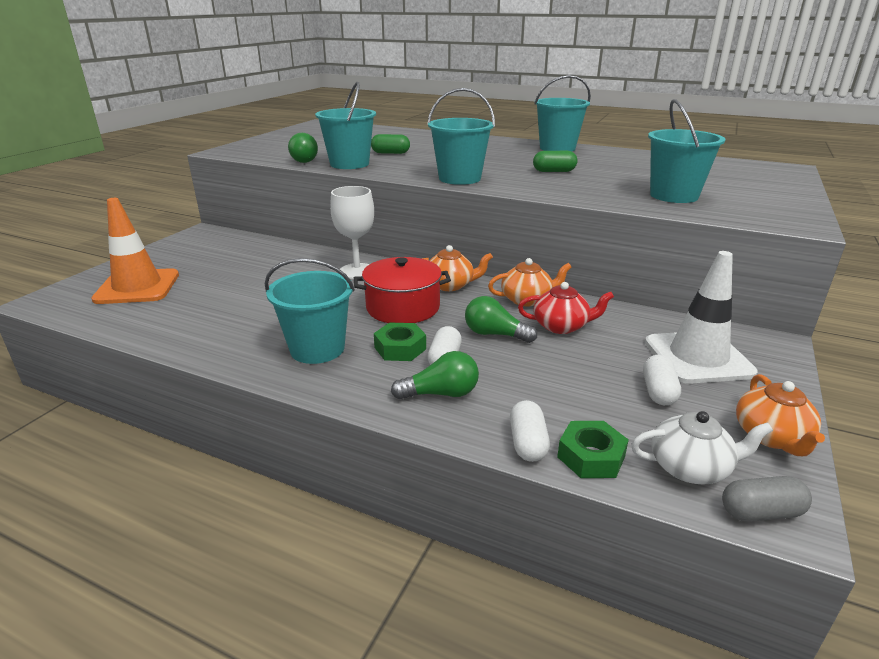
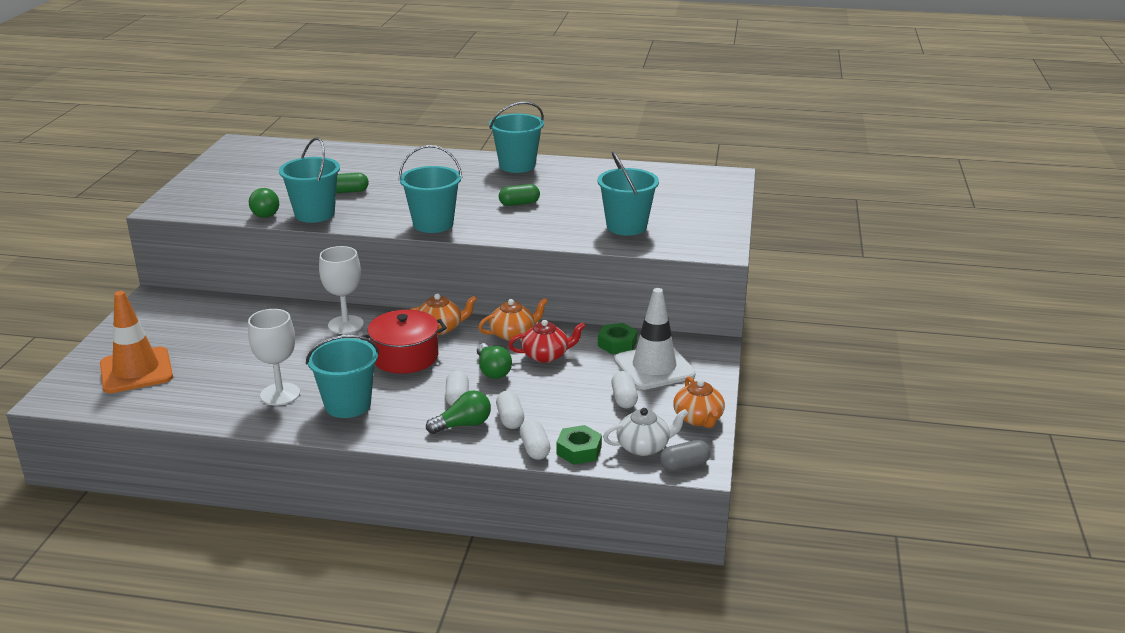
camera: 15 degrees left, 0 degrees up
green nut [374,323,426,361] -> green nut moved to [598,323,638,354]
green light bulb [465,296,537,343] -> green light bulb turned 120 degrees counterclockwise [477,343,512,379]
none -> white goblet [248,309,300,406]
none -> white capsule [496,390,524,429]

